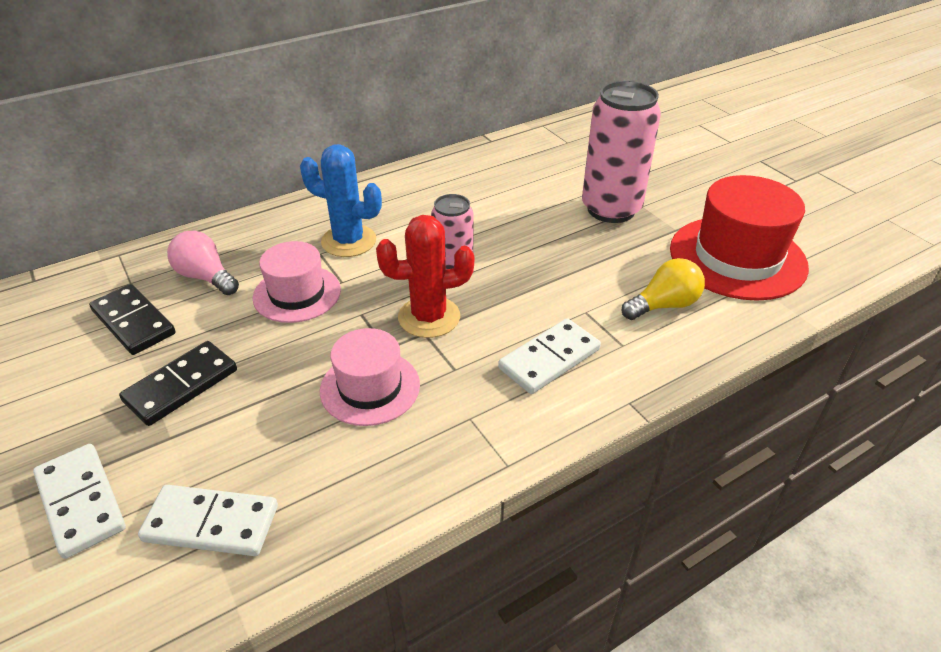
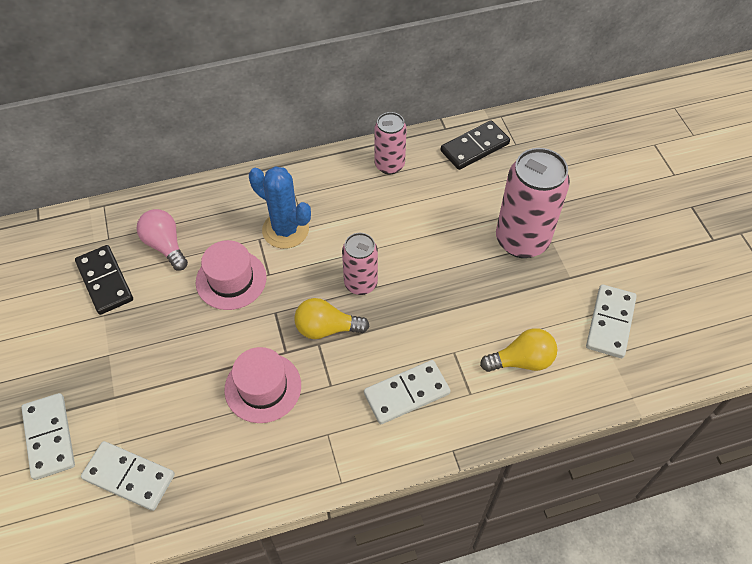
camera: 15 degrees right, 15 degrees up
black domino [119,341,237,426] -> black domino moved to [440,120,510,170]
red cactus [376,215,474,338] -> yellow light bulb [294,298,369,339]
red hat [670,175,809,301] -> white domino [586,284,637,358]
none -> pink can [375,112,407,174]

